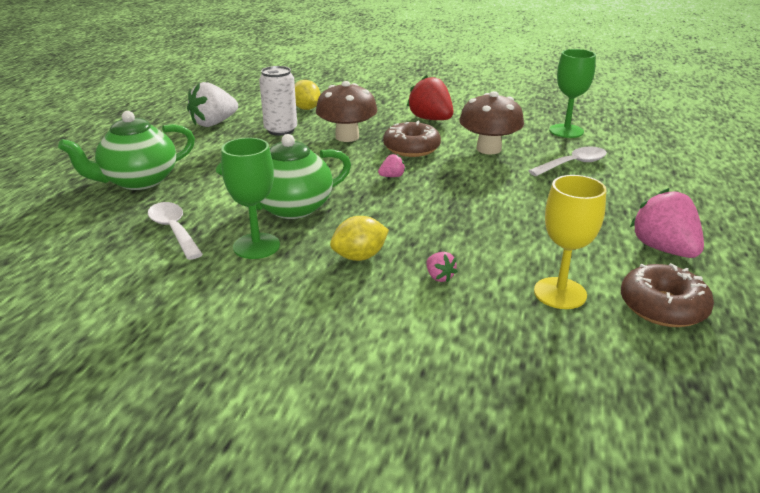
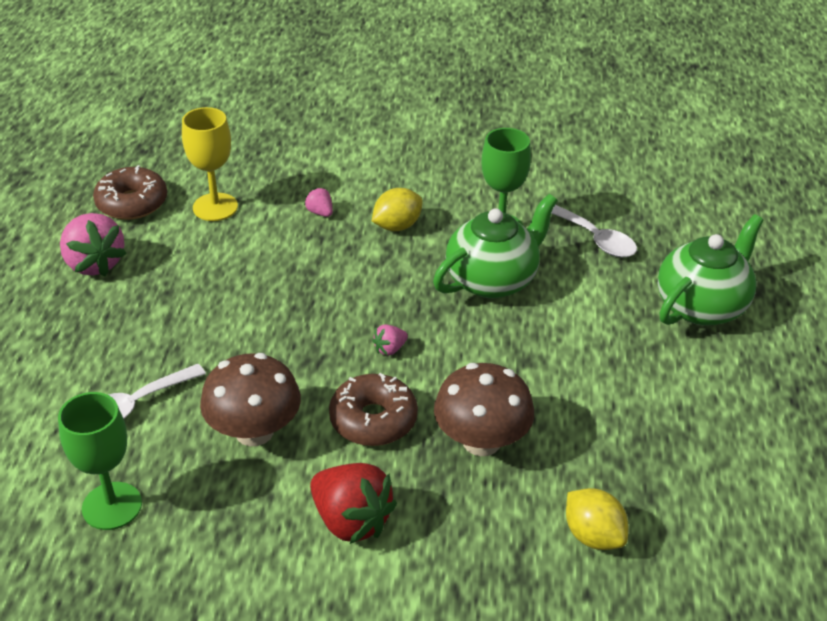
camera: 170 degrees right, 10 degrees up
white strawberry [187,82,238,127] -> none
white can [259,66,297,136] -> none

